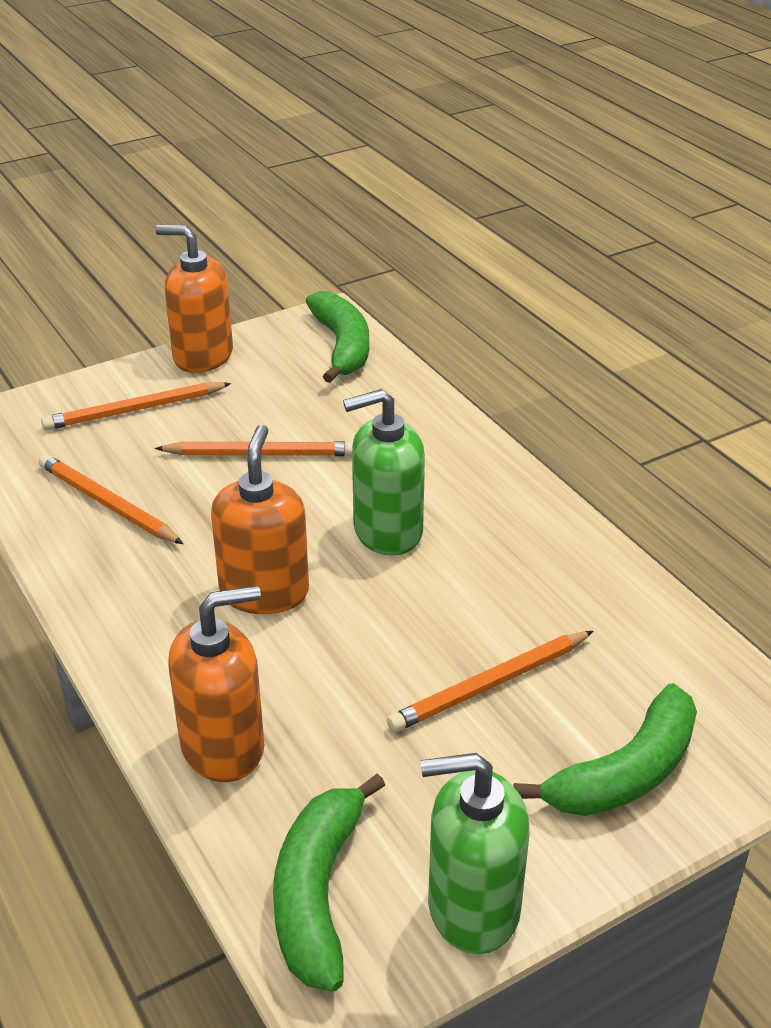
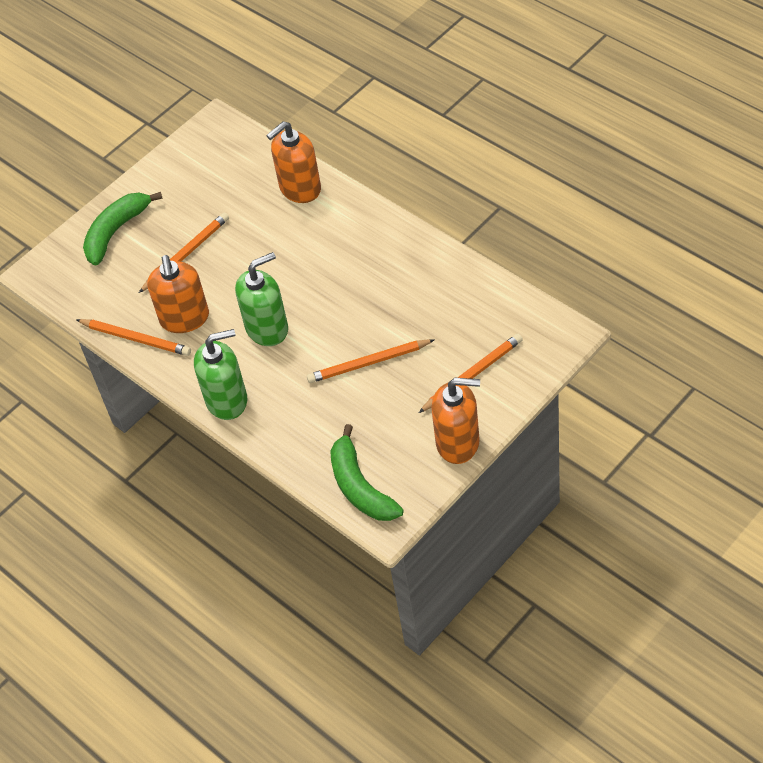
camera: 170 degrees right, 15 degrees up
orange pencil [38,454,183,544] -> orange pencil moved to [76,319,191,356]
orange soap dispenser [211,425,309,614] -> orange soap dispenser moved to [147,255,209,333]
green banana [273,773,385,991] -> none
green soap dispenser [420,753,530,954] -> green soap dispenser moved to [194,329,247,420]

